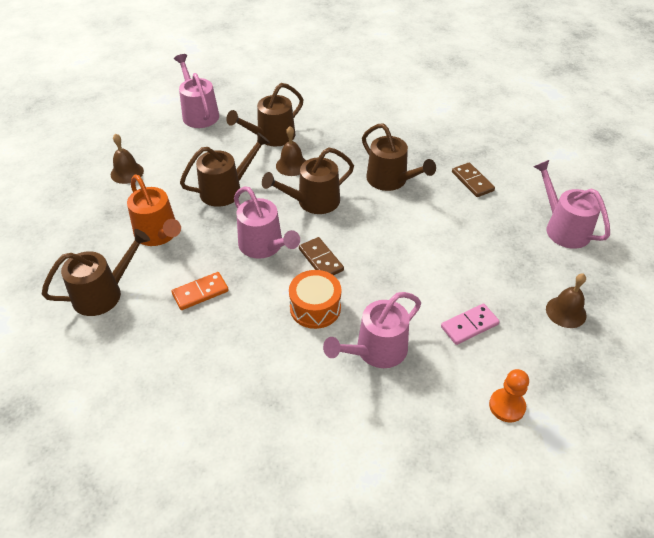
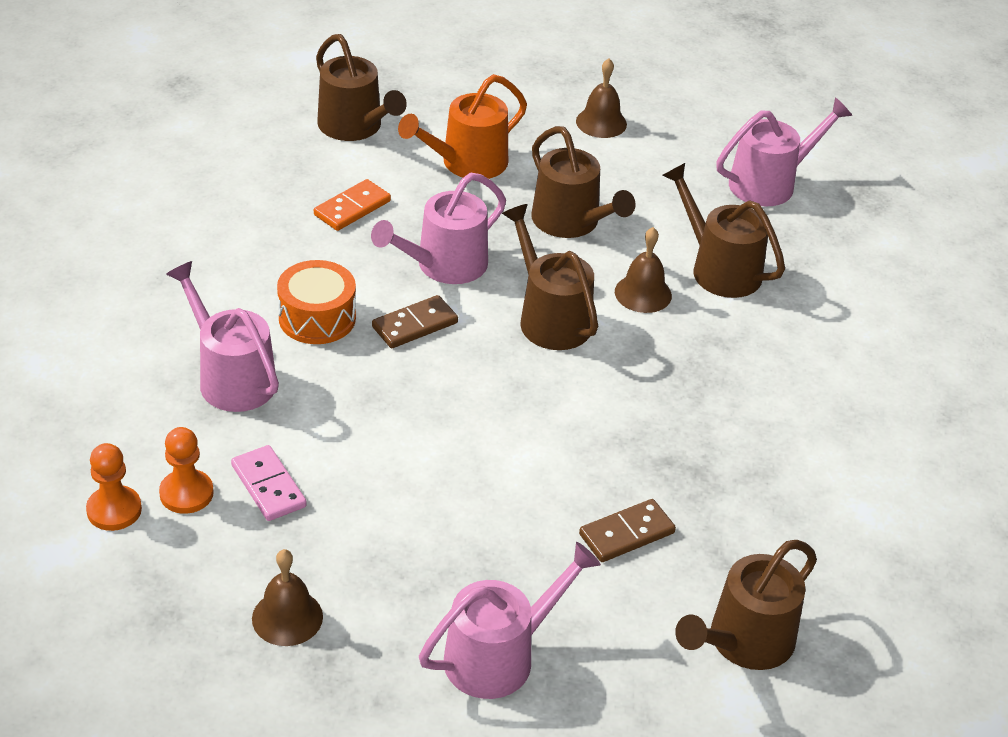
camera: 85 degrees right, 5 degrees down
orange domino [171,272,229,310] -> orange domino turned 75 degrees clockwise [314,179,391,231]
brown watering can [362,123,436,191] -> brown watering can moved to [675,540,817,670]
none -> orange pawn [159,427,214,514]

